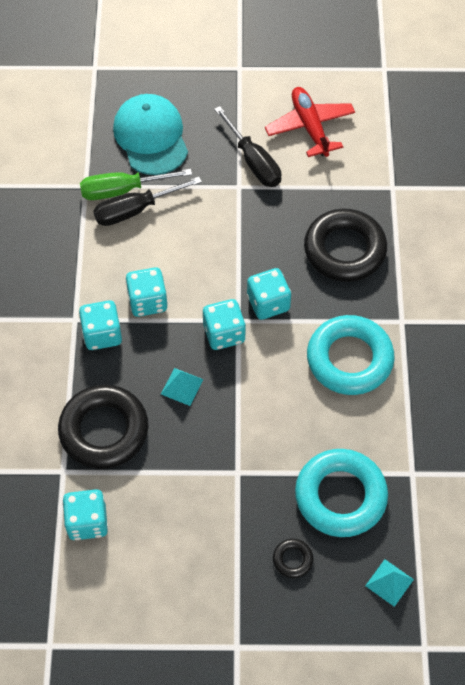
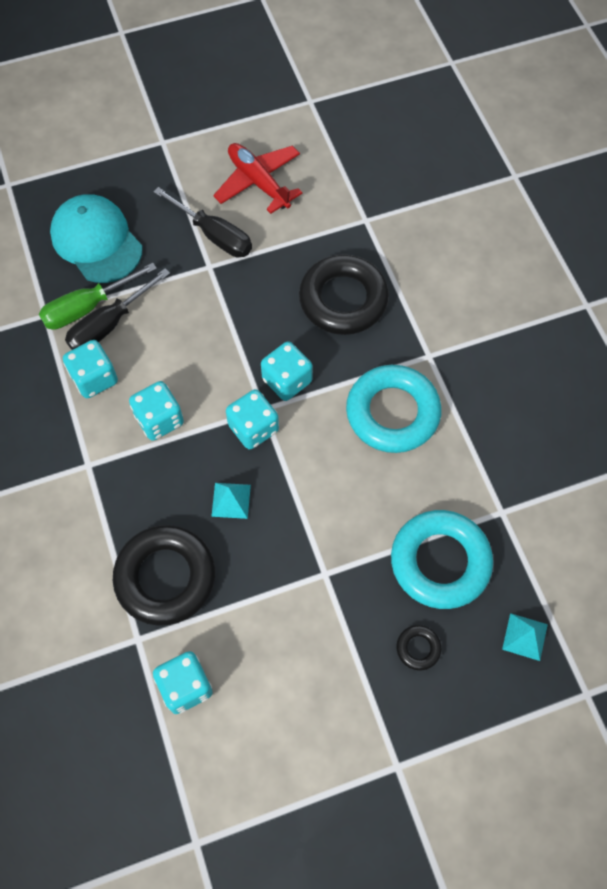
camera: 20 degrees left, 5 degrees up
turquoise dice [79,300,122,350] -> turquoise dice moved to [63,340,118,398]

